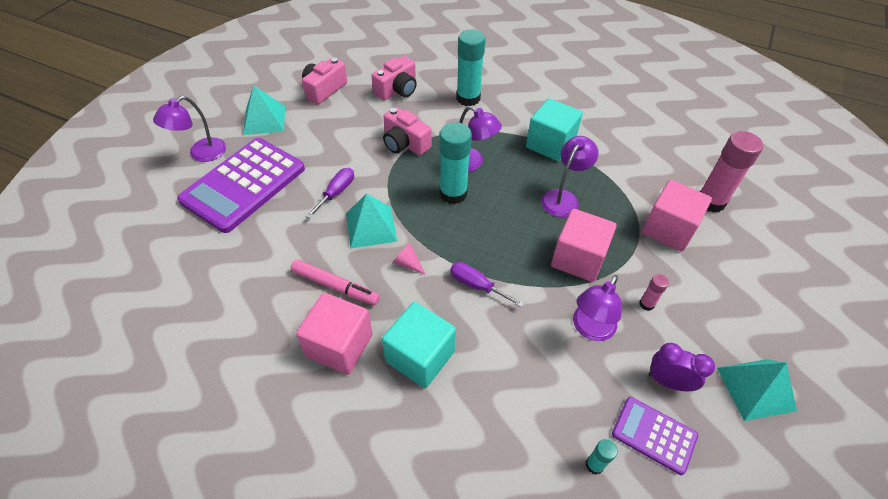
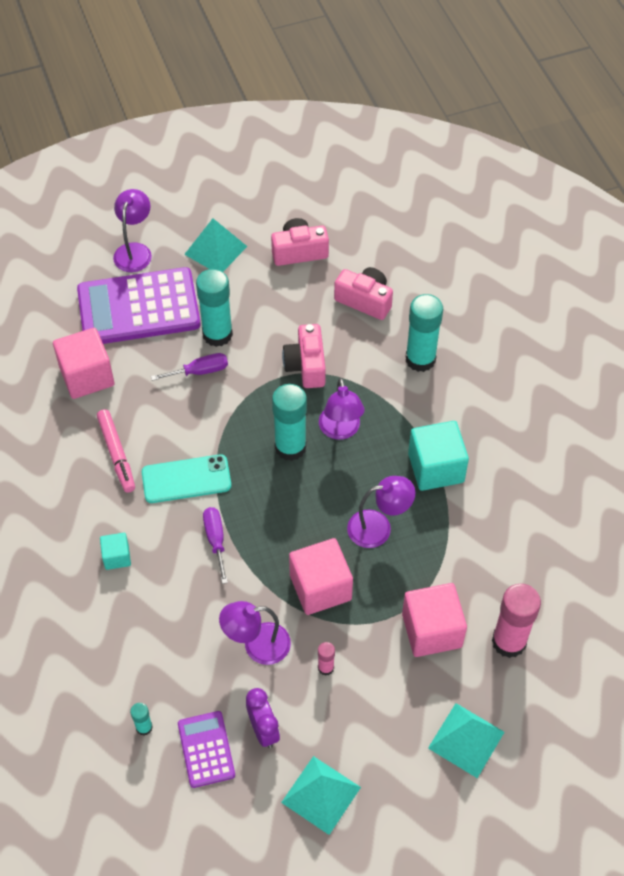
camera: 45 degrees right, 5 degrees up
purple lamp [153,96,226,162] -> purple lamp turned 105 degrees clockwise [113,189,152,272]
pink cube [296,293,373,375] -> pink cube moved to [53,328,114,399]
turquoise pyramid [346,193,397,249] -> turquoise pyramid moved to [428,703,504,778]
pink camera [371,56,417,100] -> pink camera turned 150 degrees counterclockwise [334,267,393,320]
turquoise cube [382,302,456,388] -> turquoise cube [100,533,131,570], size x0.53
pink cone [393,244,425,274] -> turquoise phone [142,454,231,503]
none -> turquoise glue stick [196,269,233,347]

